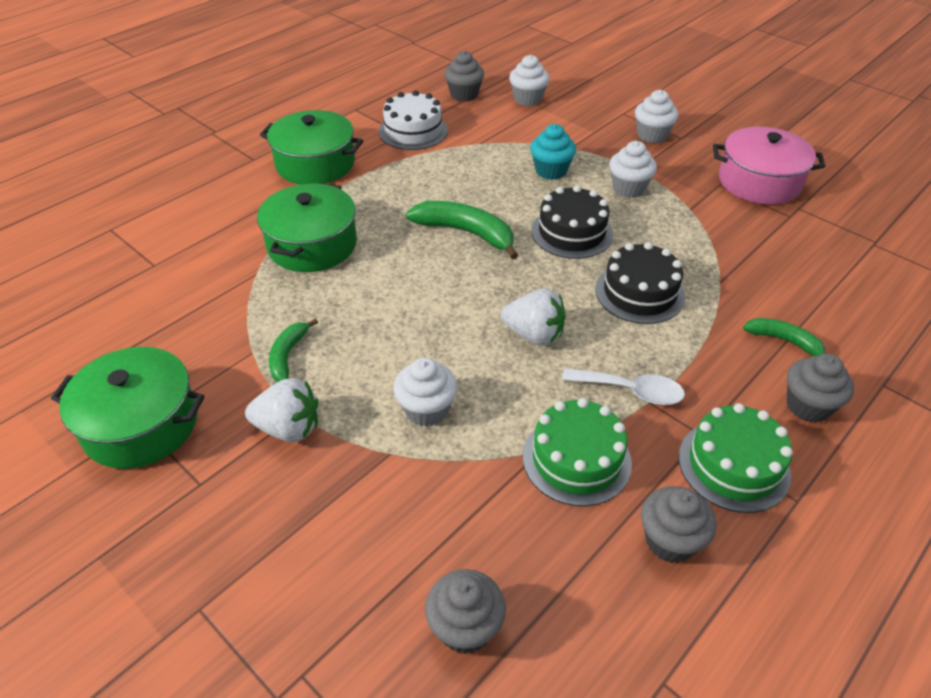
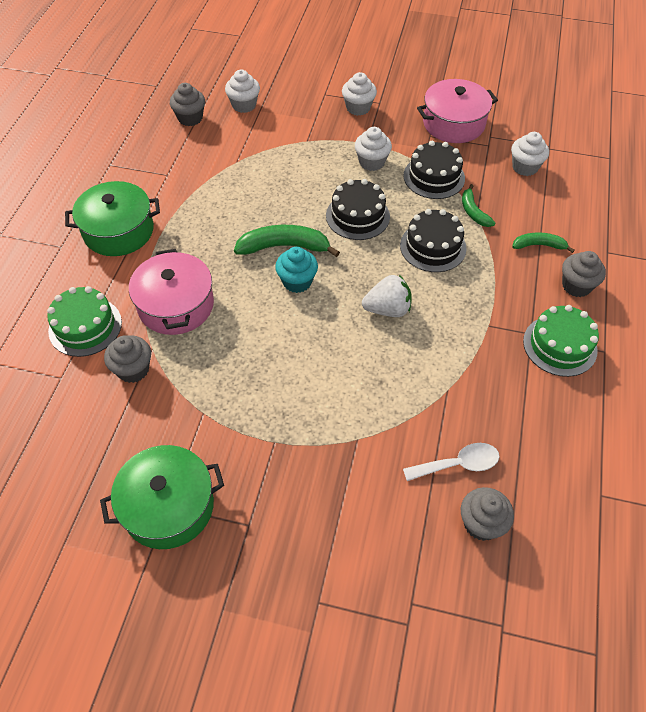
camera: 30 degrees left, 10 degrees up
white strawberry [245,378,318,442] -> none
green pot [257,182,357,272] -> pink pot [129,249,214,335]
green banana [269,318,318,382] -> green banana moved to [462,184,495,227]
white cake [379,90,448,150] -> none
white cupcake [393,357,457,427] -> white cupcake moved to [511,132,549,176]
green cake [523,398,632,506] -> green cake moved to [47,286,122,357]
turquoise cupcake [530,124,576,180] -> turquoise cupcake moved to [275,247,318,293]
white spoon [562,368,685,405] -> white spoon moved to [403,443,499,481]
grey cupcake [641,486,716,563] -> grey cupcake moved to [104,335,151,383]
none -> black cake [403,141,465,199]

